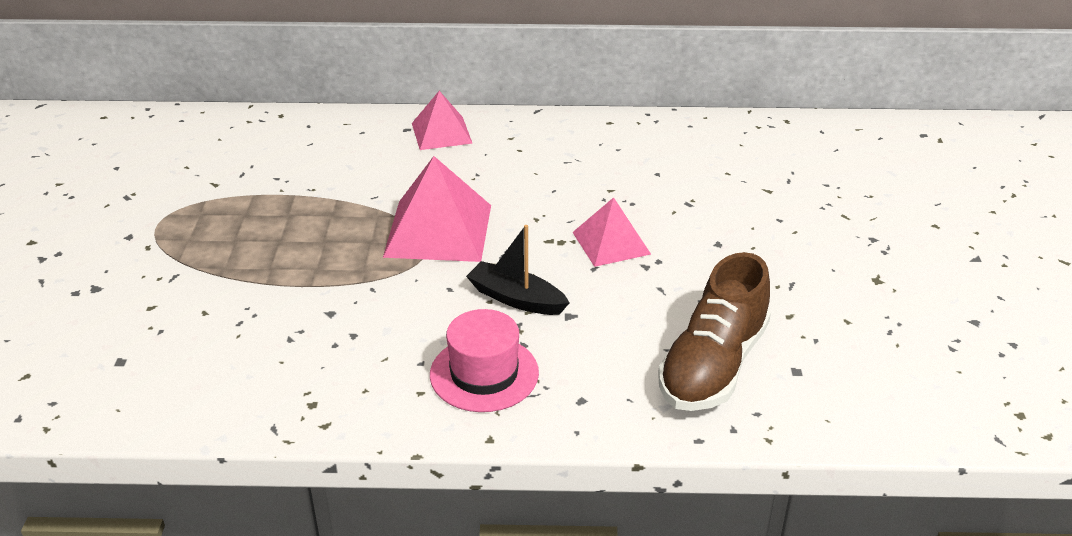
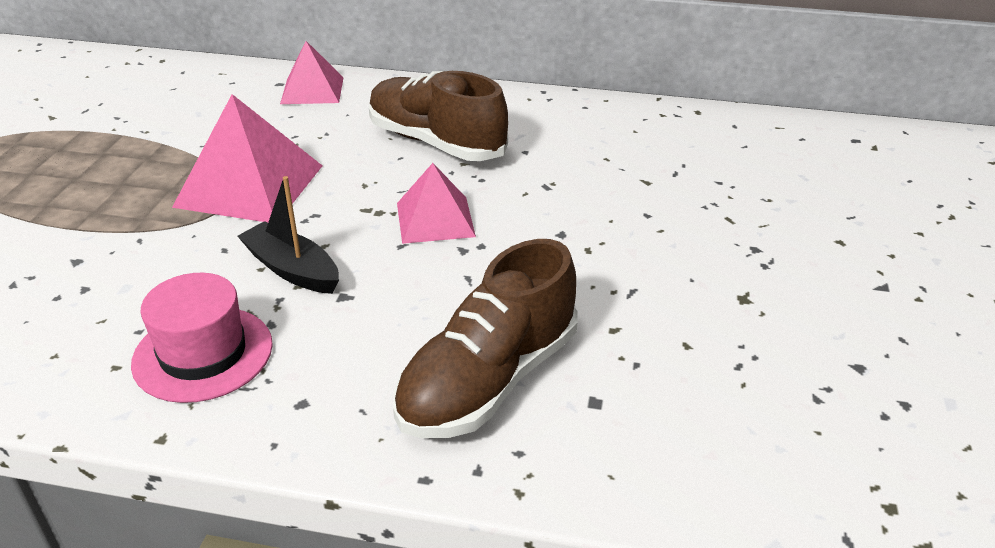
camera: 10 degrees right, 0 degrees up
none -> brown shoe [369,71,508,161]

